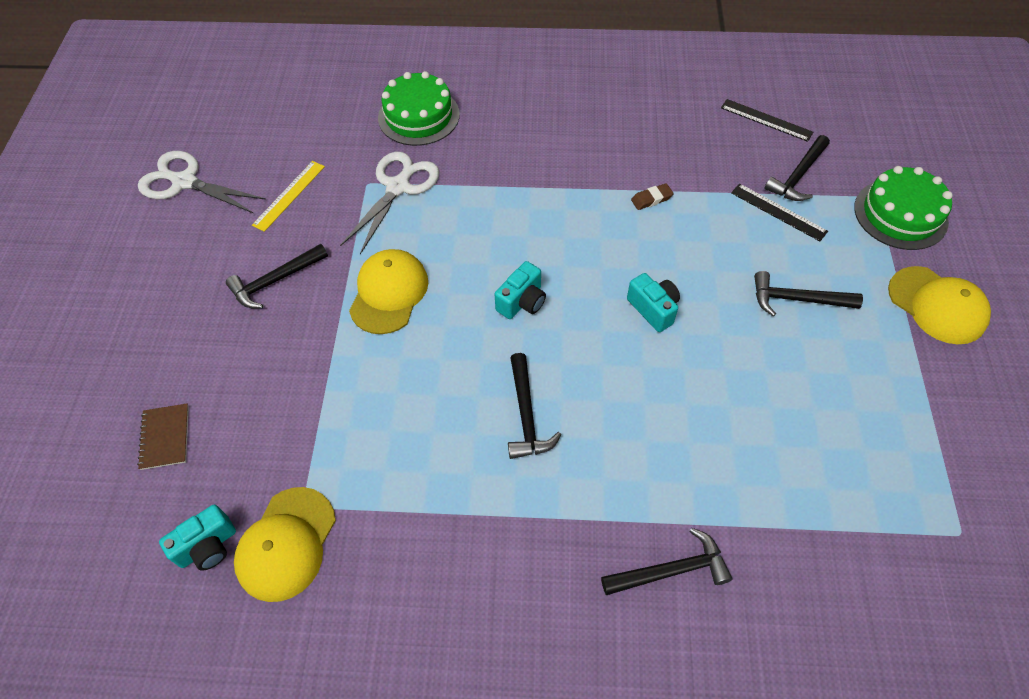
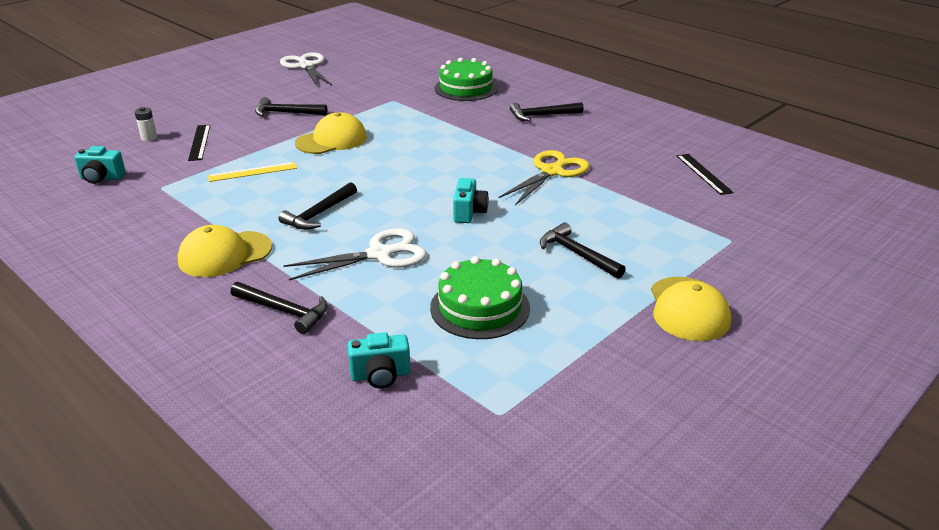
camera: 40 degrees right, 25 degrees down
brown notebook [137,404,189,470] -> white battery [135,107,157,141]
yellow cap [234,487,336,602] -> yellow cap moved to [178,225,272,277]
yellow ruler [252,161,325,232] -> yellow ruler moved to [208,162,297,182]
white scissors [340,152,439,254] -> white scissors moved to [283,228,426,281]
turquoise camera [494,261,546,319] -> turquoise camera moved to [348,332,411,388]
brown eraser [631,183,674,210] -> yellow scissors [499,150,590,205]
black ruler [731,183,828,241] -> black ruler moved to [188,125,210,161]
black hammer [764,135,830,201] -> black hammer moved to [510,102,584,121]
green cake [854,166,952,250] -> green cake moved to [430,256,530,339]

